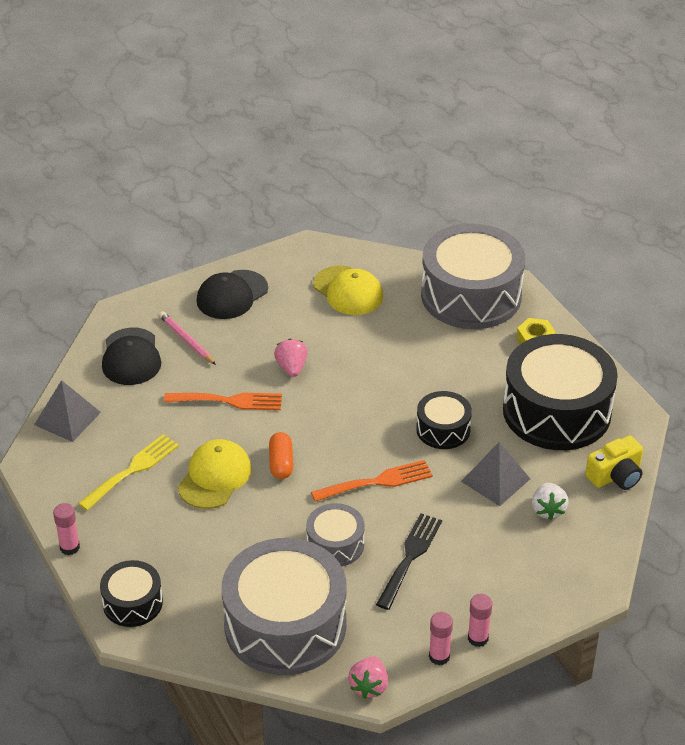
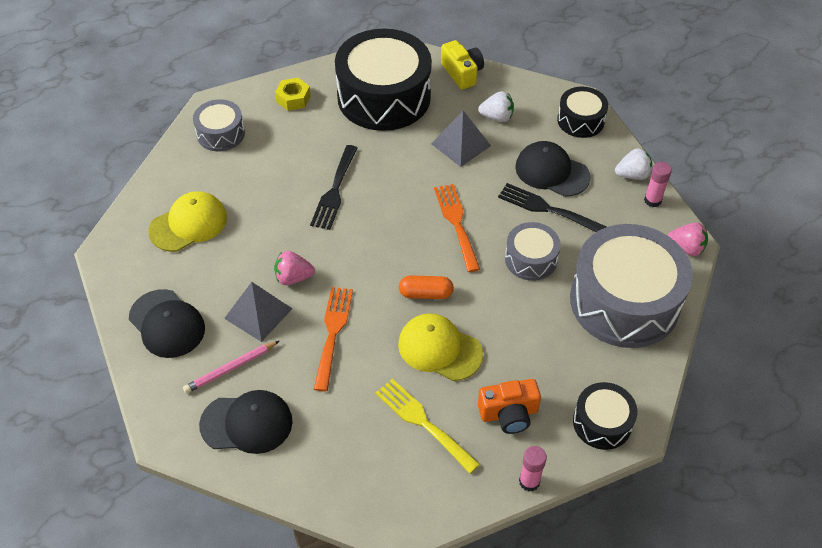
camera: 85 degrees left, 10 degrees up
grey pyramid [34,380,101,442] -> grey pyramid moved to [224,282,293,342]
black drum [416,391,472,449] -> black drum moved to [557,87,608,138]
grey drum [421,223,525,329] -> grey drum [193,99,245,151], size x0.49
pink glue stick [468,594,492,647] -> white strawberry [615,148,652,180]
none -> black fork [310,145,357,230]
none -> orange camera [478,379,541,434]
none -> black cap [515,141,591,197]

